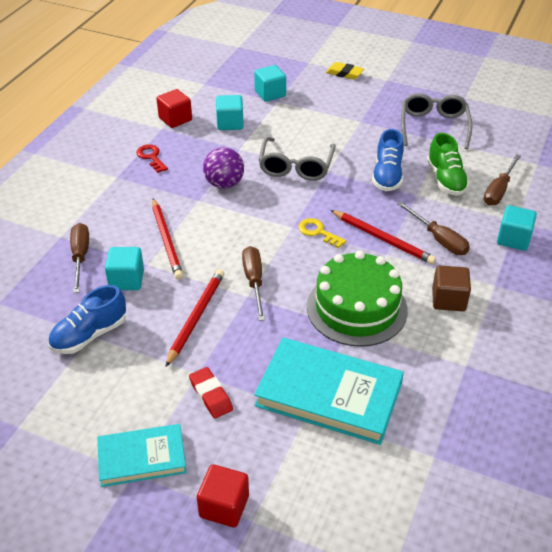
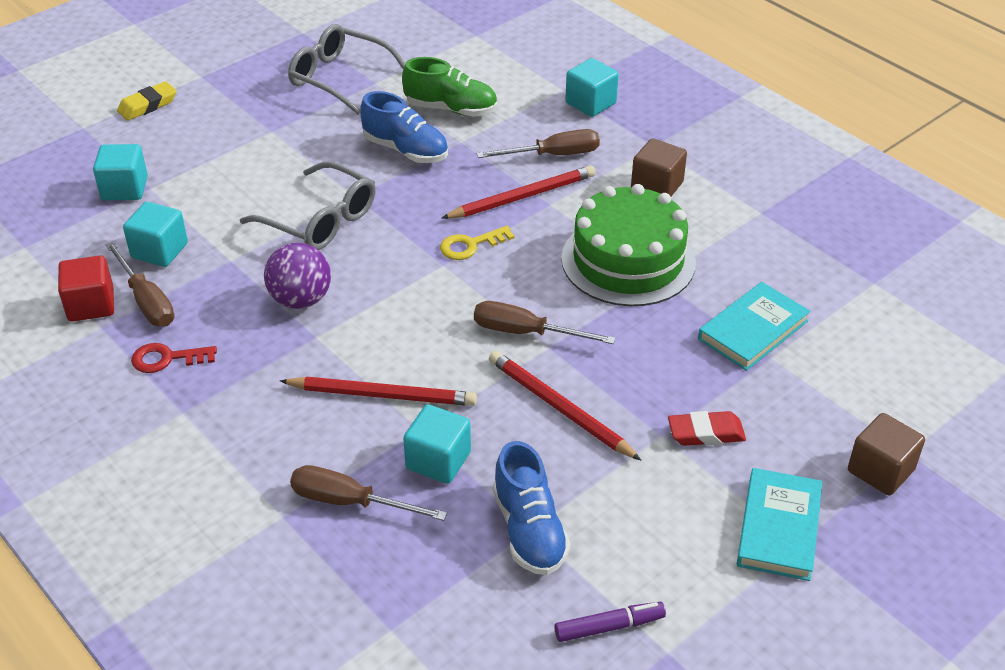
camera: 65 degrees left, 0 degrees up
red cube [197,464,249,527] -> brown cube [848,413,925,495]
turquoise book [254,338,404,445] -> turquoise book [698,282,810,371], size x0.61
brown screwdriver [483,154,521,206] -> brown screwdriver moved to [106,242,174,326]
none -> purple marker [554,602,666,642]

